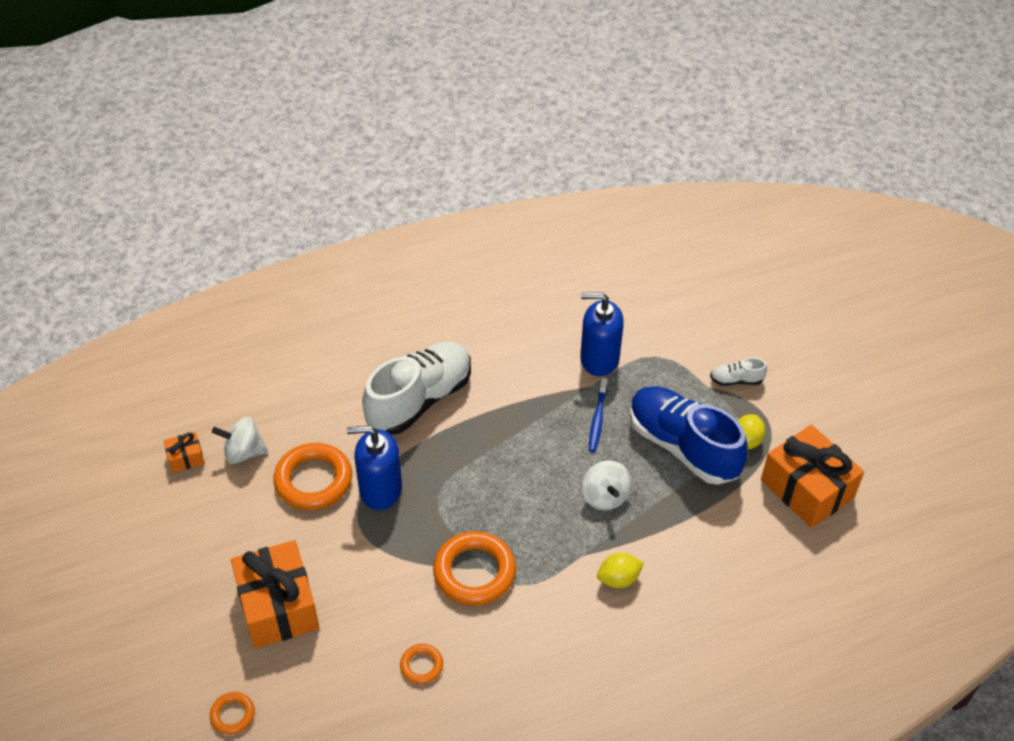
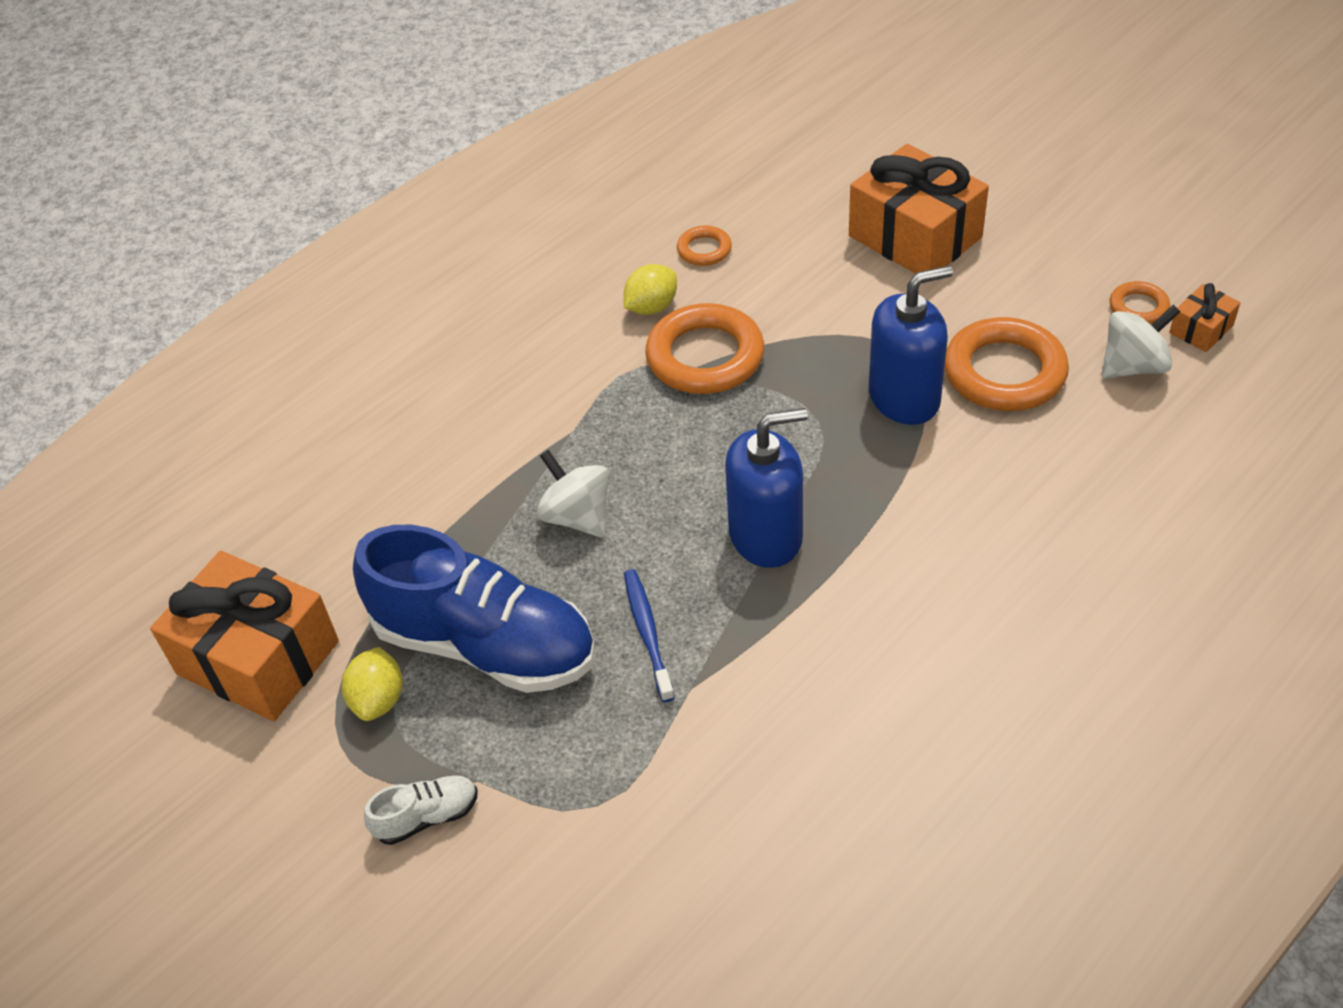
camera: 160 degrees right, 0 degrees up
orange ring [210,692,255,735] -> orange ring moved to [1109,281,1170,324]
white shoe [362,342,471,435] -> none
blue soap dispenser [580,292,624,376] -> blue soap dispenser moved to [725,408,808,568]
yellow lemon [597,553,644,588] -> yellow lemon moved to [624,264,677,315]

